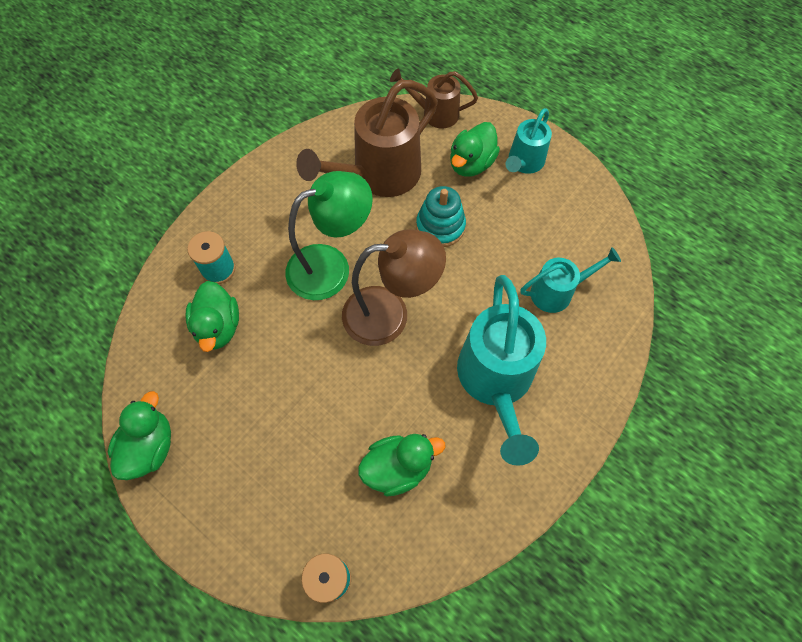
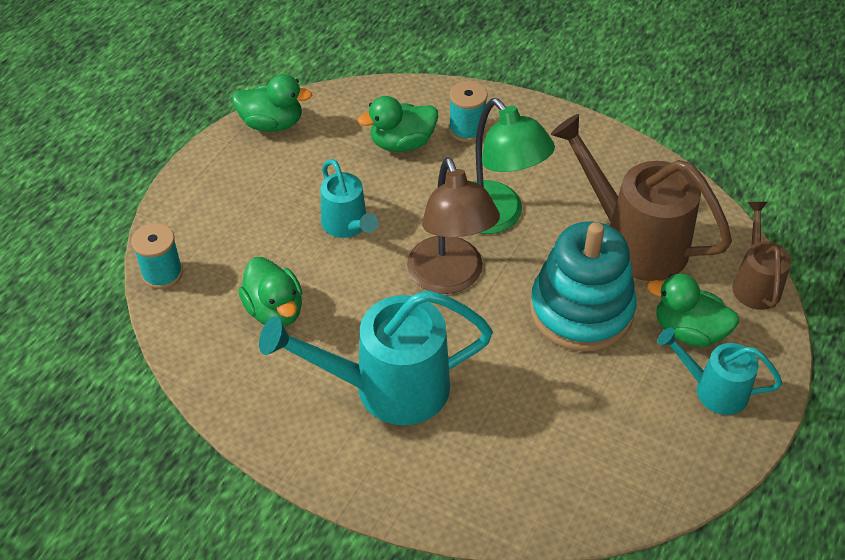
camera: 80 degrees right, 15 degrees down
turquoise stacking toy [416,186,466,247] -> turquoise stacking toy [530,221,636,351], size x1.67
turquoise watering can [521,247,621,313] -> turquoise watering can moved to [321,159,378,238]

